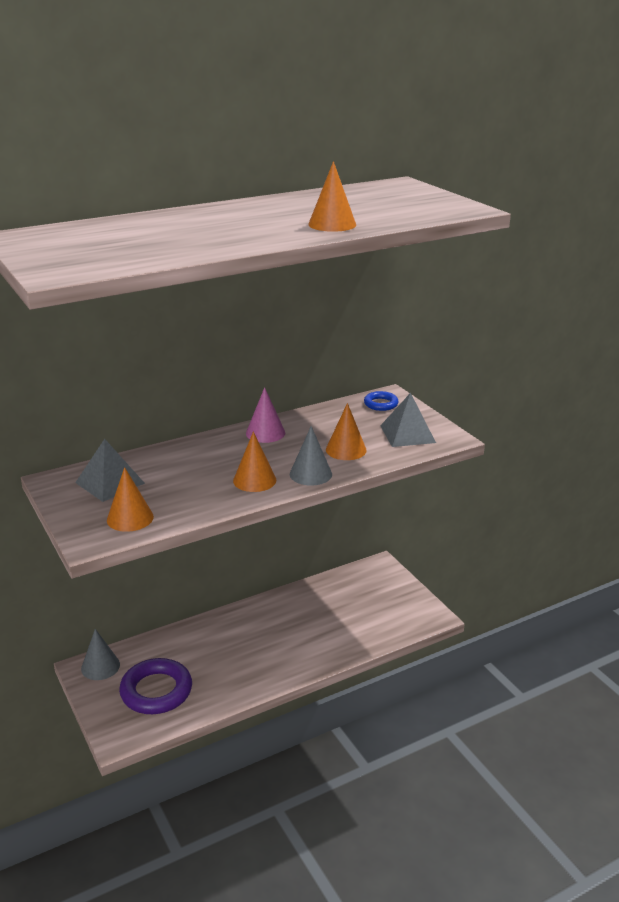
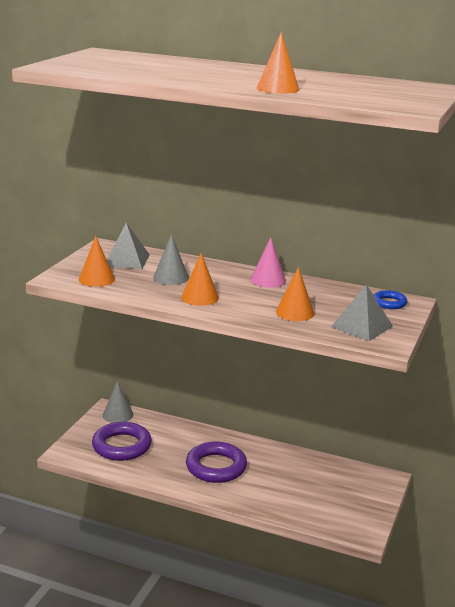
camera: 50 degrees right, 5 degrees down
grey cone [290,426,332,486] -> grey cone moved to [153,234,189,285]
none -> purple ring [186,442,247,483]

